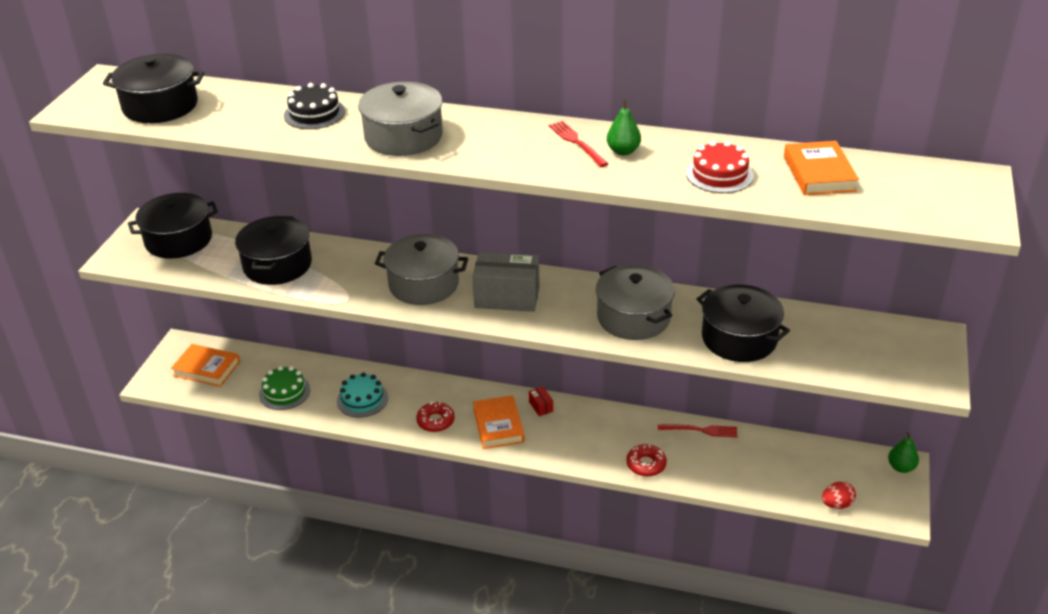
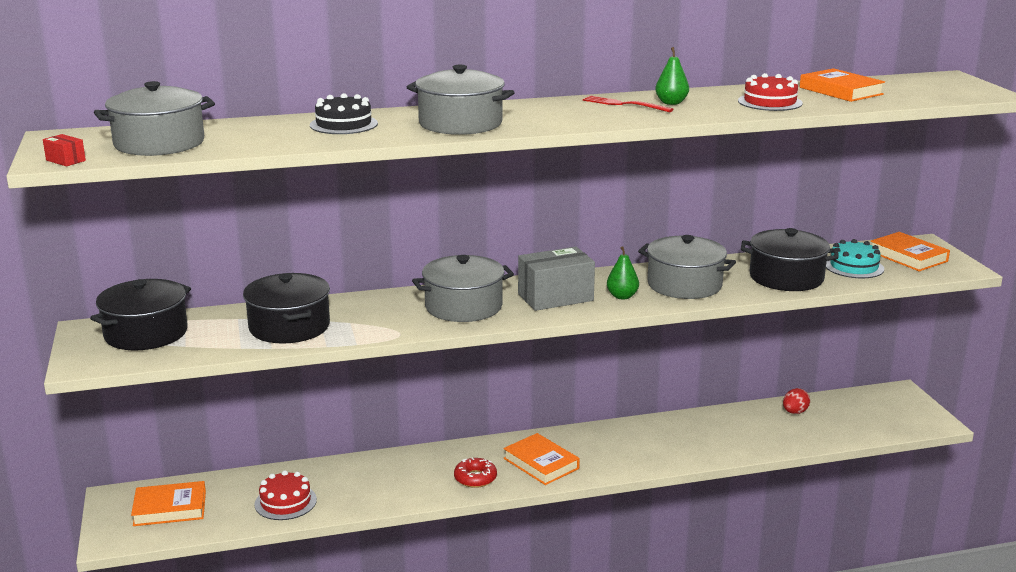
camera: 30 degrees left, 15 degrees down
black pot [103,54,204,123] -> grey pot [94,81,215,156]
green cake [259,366,310,410] -> red cake [254,470,317,520]
turquoise cake [337,372,388,417] -> turquoise cake moved to [826,239,884,278]
red box [529,386,553,417] -> red box moved to [43,134,86,166]
red donut [626,444,667,477] -> none
red fork [658,424,738,437] -> none
red egg [822,482,856,509] -> red egg moved to [783,388,810,414]
green pear [888,432,919,473] -> green pear moved to [607,246,639,300]
none -> orange book [871,232,950,271]

